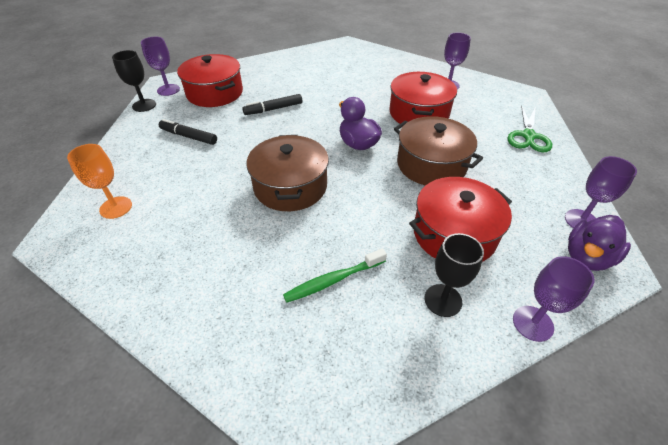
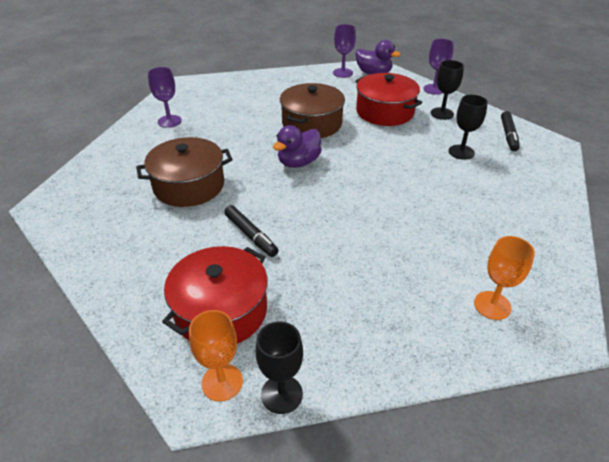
camera: 105 degrees left, 5 degrees down
purple goblet [141,37,180,96] -> orange goblet [189,310,243,402]
black marker [159,119,217,145] -> black marker moved to [501,111,520,151]
brown pot [246,135,329,211] -> brown pot moved to [136,137,232,207]
green toothbrush [283,248,387,303] -> black goblet [449,95,488,160]
red pot [389,72,457,124] -> none
green scissors [507,105,552,152] -> none

